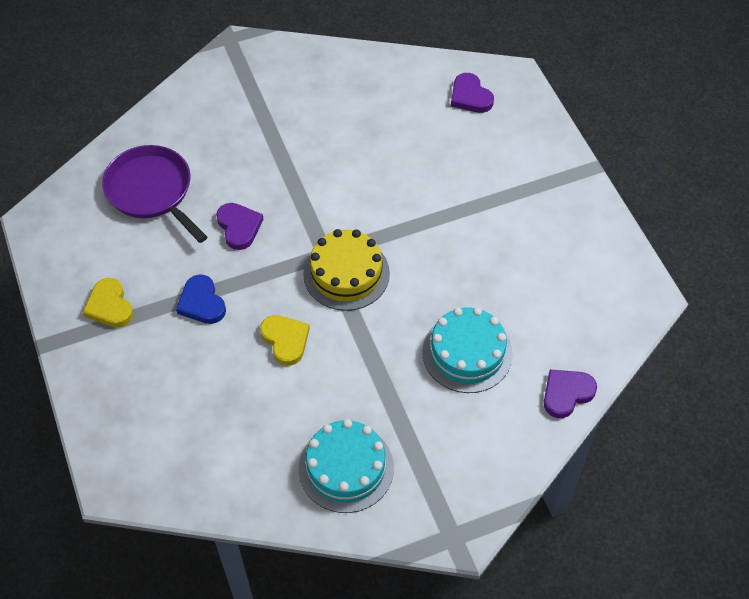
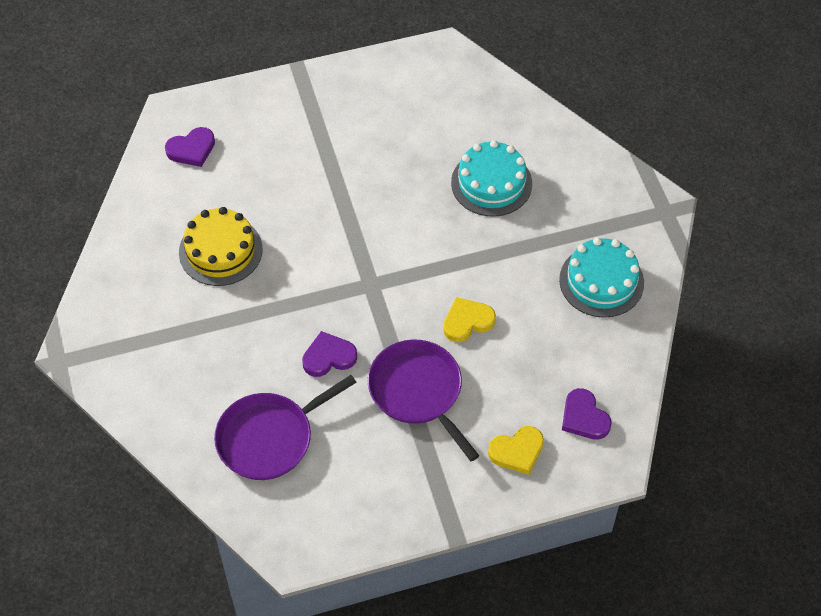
camera: 85 degrees left, 0 degrees up
yellow heart [83,278,133,328] -> yellow heart moved to [488,426,544,475]
blue heart [176,274,226,324] -> purple pan [368,339,479,461]
yellow cake [303,229,390,311] -> yellow cake moved to [179,207,263,286]
purple heart [544,370,597,418] -> purple heart moved to [562,388,611,440]

